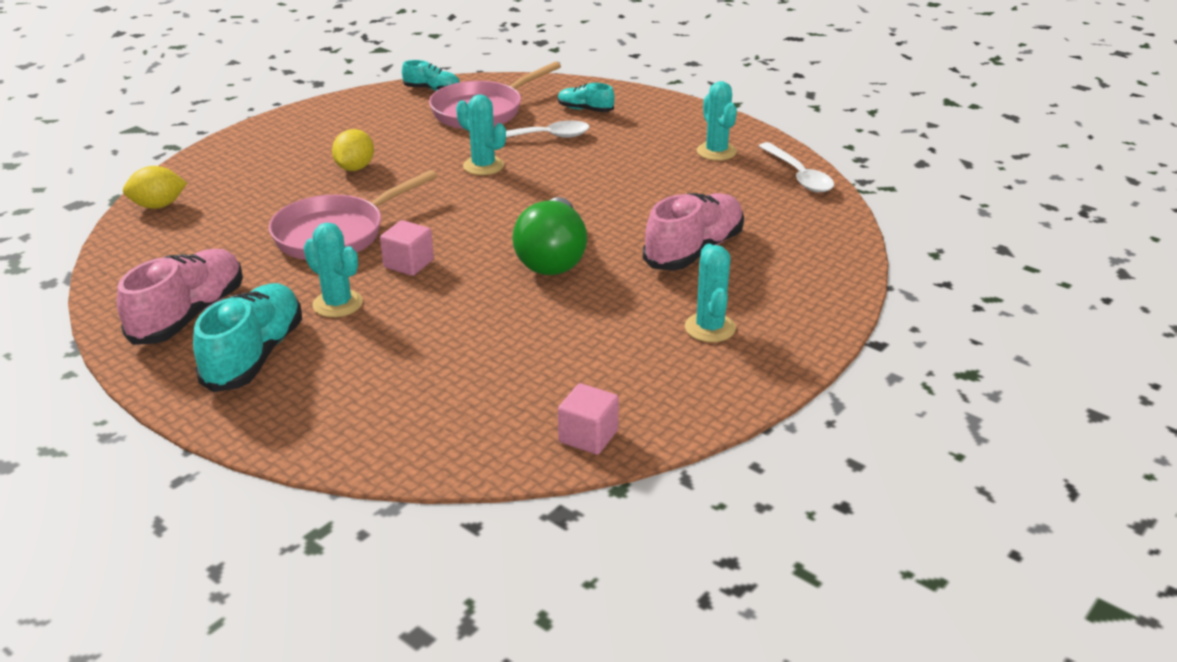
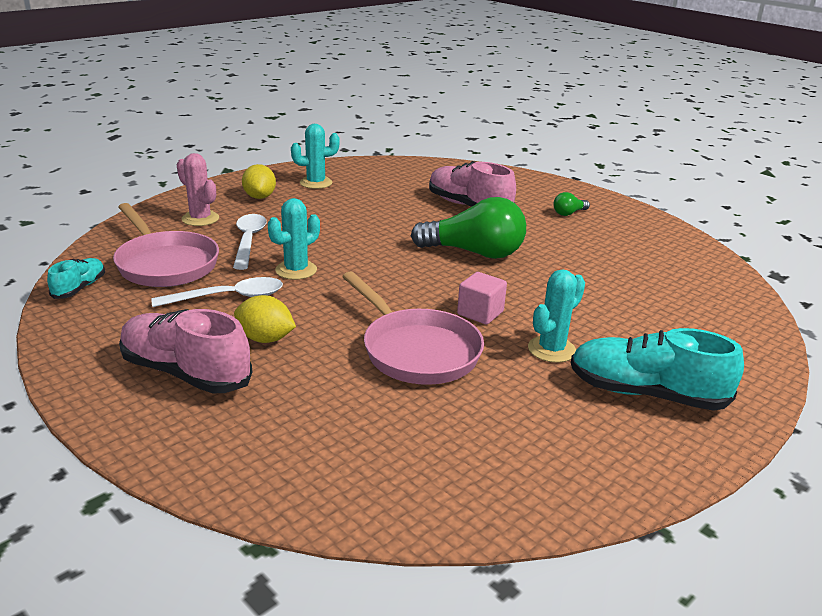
camera: 85 degrees left, 5 degrees down
pink shoe [117,249,243,345] -> pink shoe moved to [119,309,252,393]
yellow lemon [123,166,187,209] -> yellow lemon moved to [242,164,276,199]
turquoise shoe [558,83,615,112] -> pink cactus [177,153,219,226]
pink cube [558,383,619,455] -> none
turquoise cactus [685,244,736,342] -> green light bulb [553,192,590,216]
white spoon [759,142,834,192] -> white spoon moved to [152,277,283,307]

